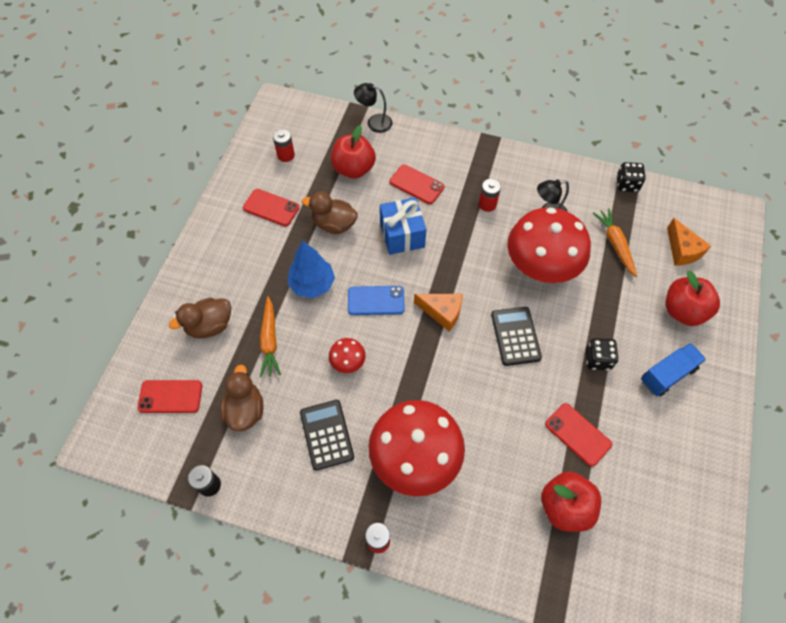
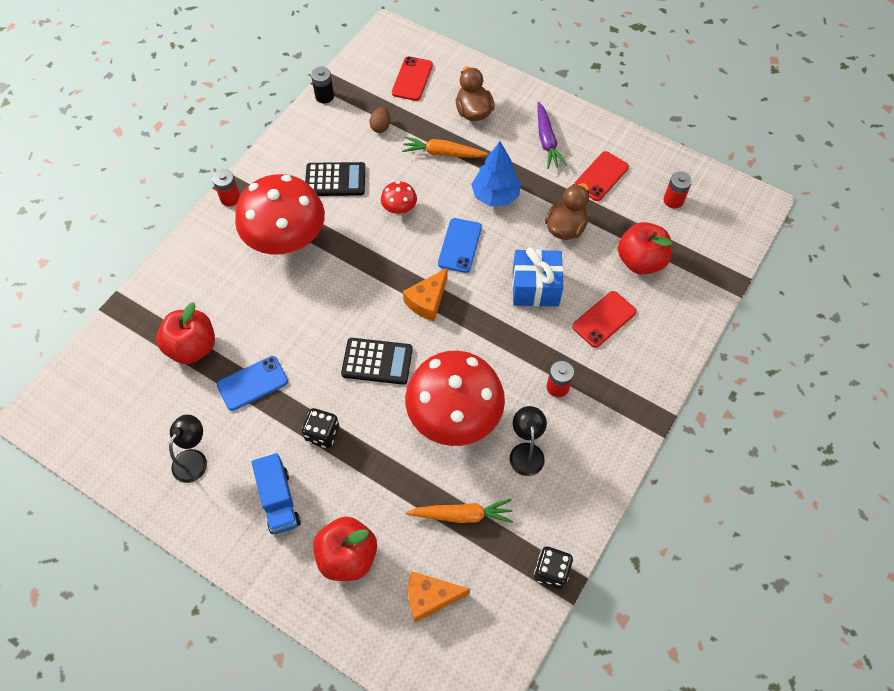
camera: 105 degrees right, 0 degrees up
brown duck [220,365,263,431] -> brown egg [369,107,390,133]
black lamp [354,83,392,133] -> black lamp moved to [169,415,207,483]
red phone [545,403,612,467] -> blue phone [217,356,288,411]
none -> purple carrot [537,102,567,169]

